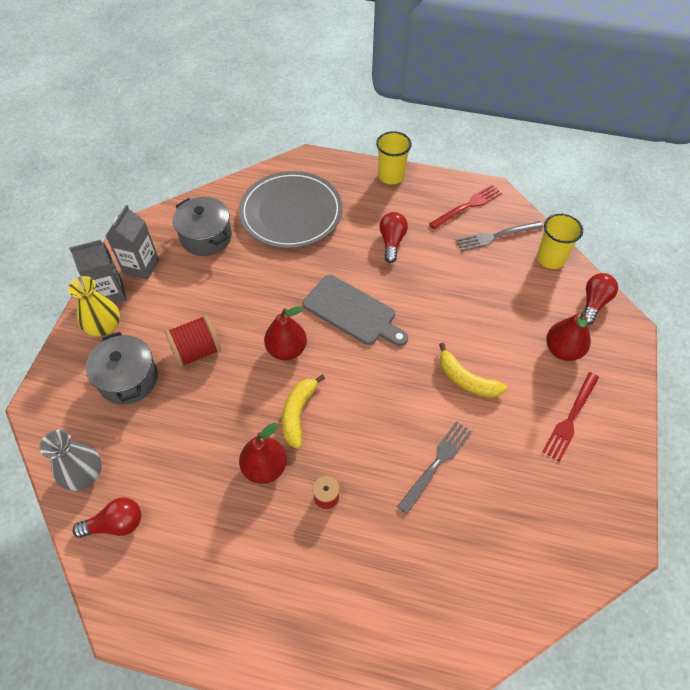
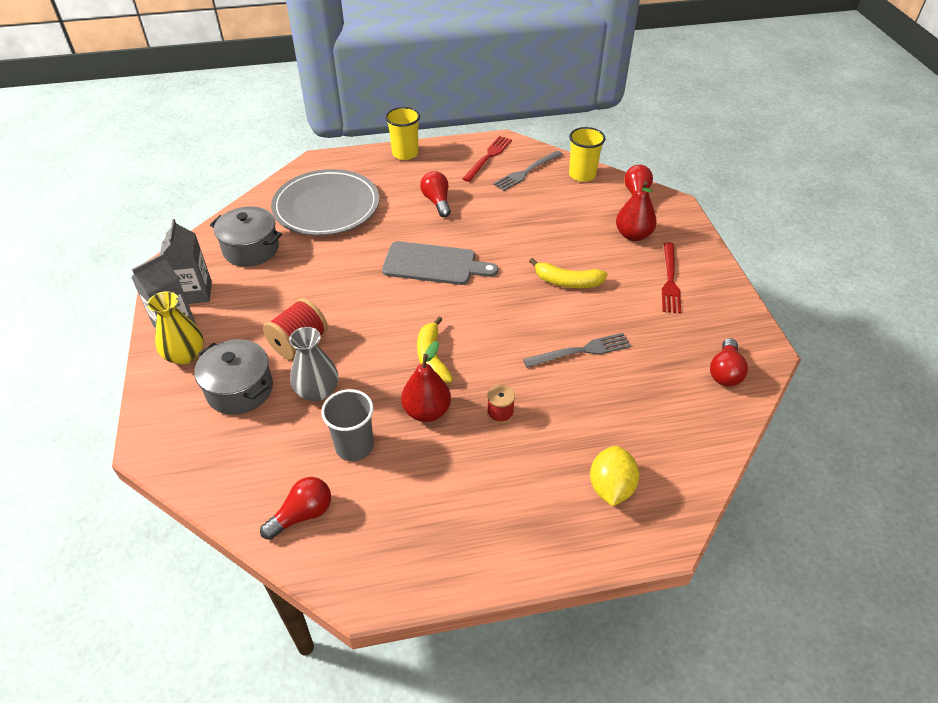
camera: 25 degrees left, 10 degrees down
grey vase [40,430,102,491] -> grey vase moved to [289,327,338,401]
red pear [264,307,307,360] -> none
grey fork [397,421,472,514] -> grey fork turned 60 degrees clockwise [523,333,631,368]
none -> grey cup [321,389,374,461]
none -> yellow lemon [590,446,639,506]
none -> red light bulb [710,338,748,386]

